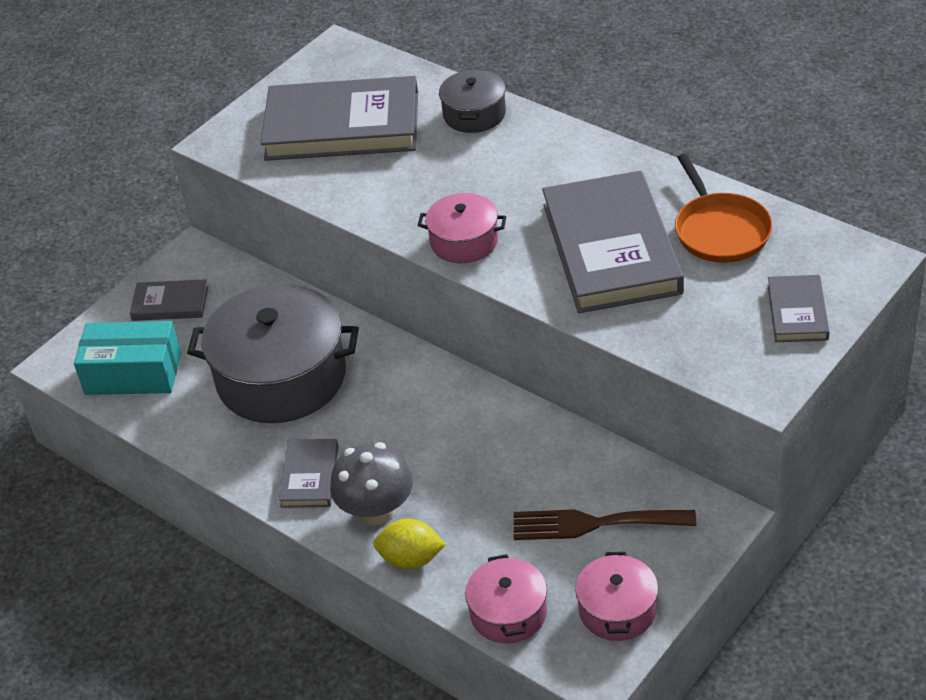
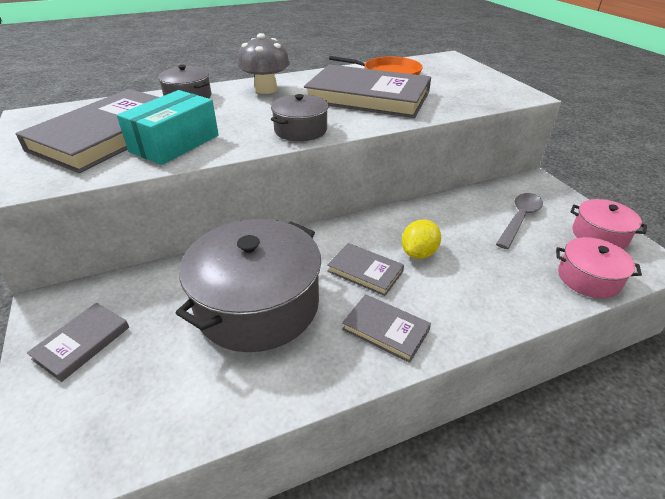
camera: 65 degrees left, 5 degrees down
turquoise box [74,321,181,395] -> turquoise box moved to [117,90,219,165]
grey mushroom [330,442,413,526] -> grey mushroom moved to [237,33,290,94]
yellow lemon [373,519,446,569] -> yellow lemon moved to [402,219,441,259]
pink pot [418,193,506,263] -> grey pot [271,94,328,141]
brown fork [514,509,696,540] -> grey spoon [496,193,543,249]
grey book [767,275,830,342] -> grey book moved to [327,243,404,296]

